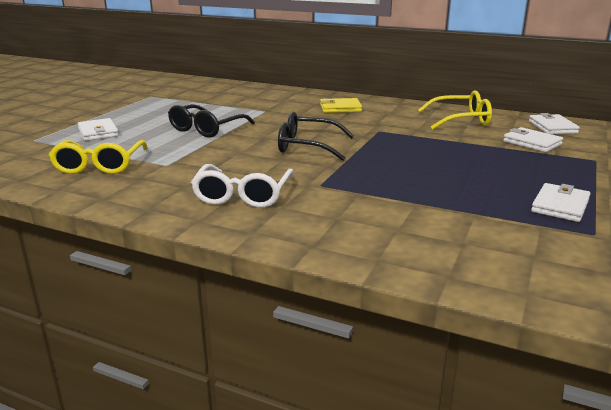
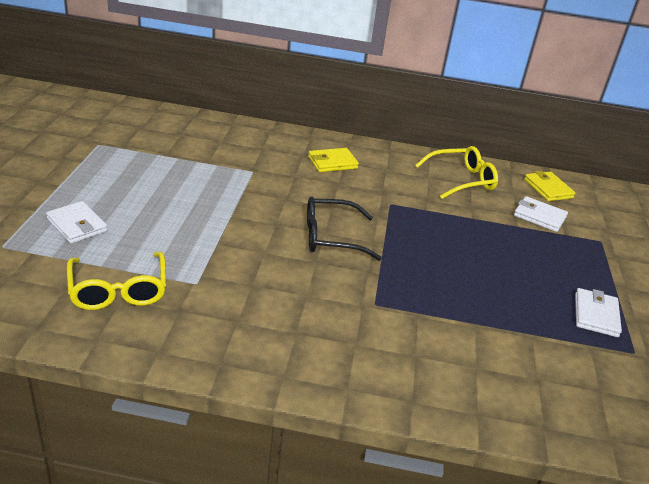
camera: 20 degrees left, 10 degrees up
black glasses [168,104,255,138] -> none
white glasses [191,164,293,208] -> none
white wallet [529,113,580,134] -> yellow wallet [524,171,576,201]

